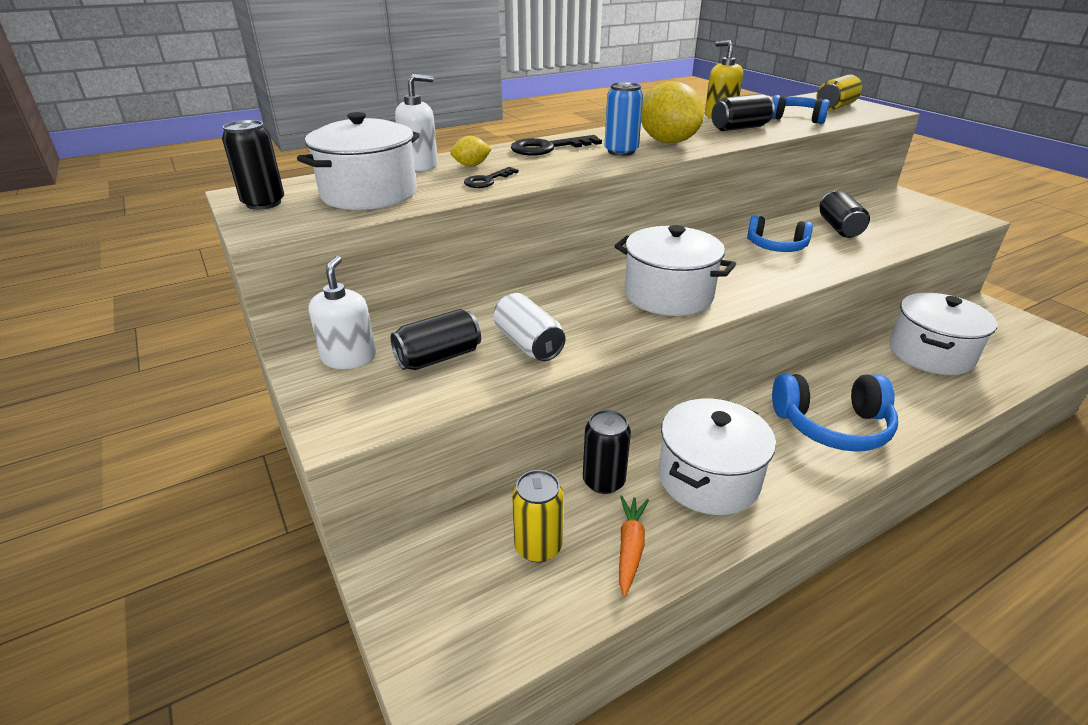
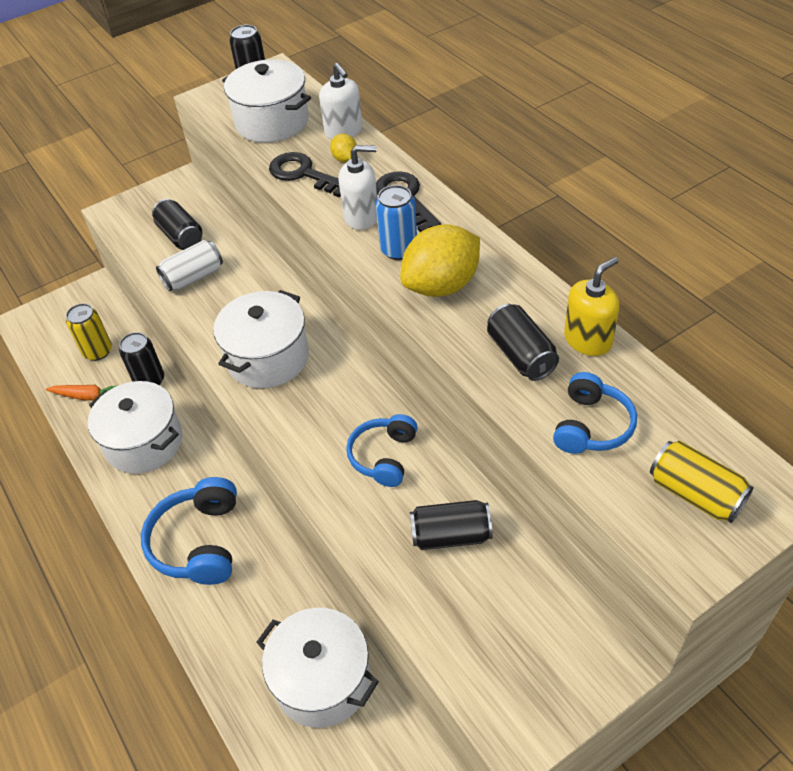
camera: 90 degrees right, 15 degrees up
white soap dispenser [308,256,376,369] -> white soap dispenser moved to [338,145,378,230]
black key [464,167,519,188] -> black key [269,152,341,197], size x1.65

